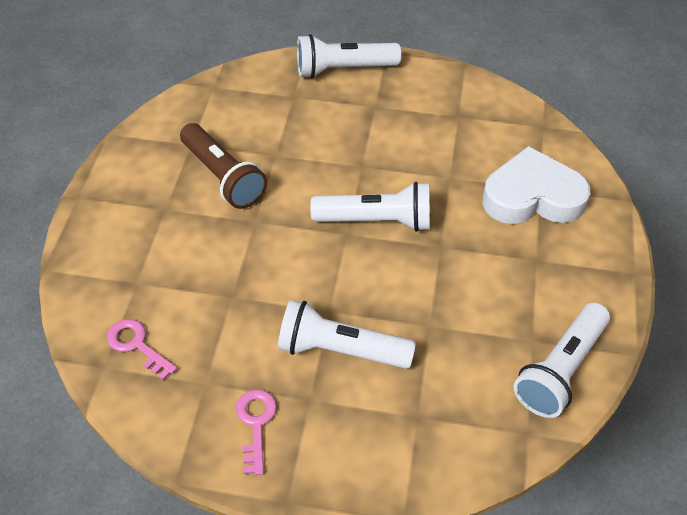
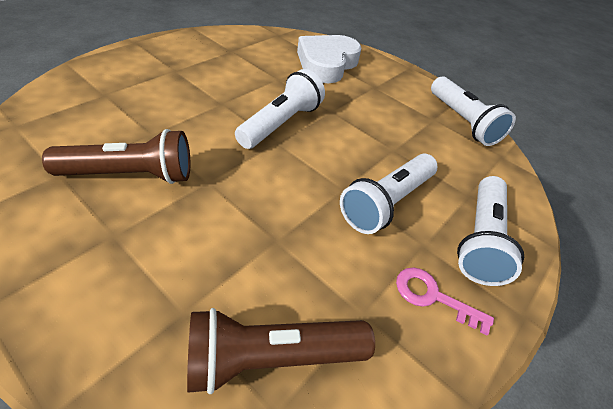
camera: 65 degrees left, 5 degrees down
pink key [107,319,177,380] -> brown flashlight [187,308,375,394]
white flashlight [297,34,401,78] -> white flashlight moved to [457,176,524,286]

